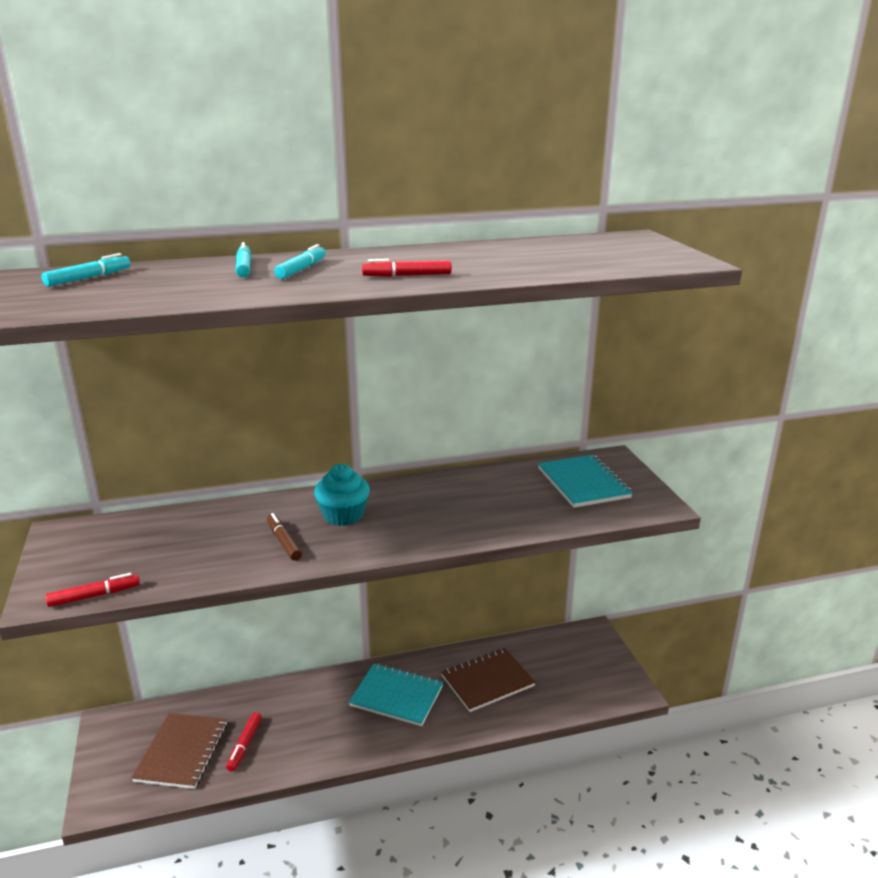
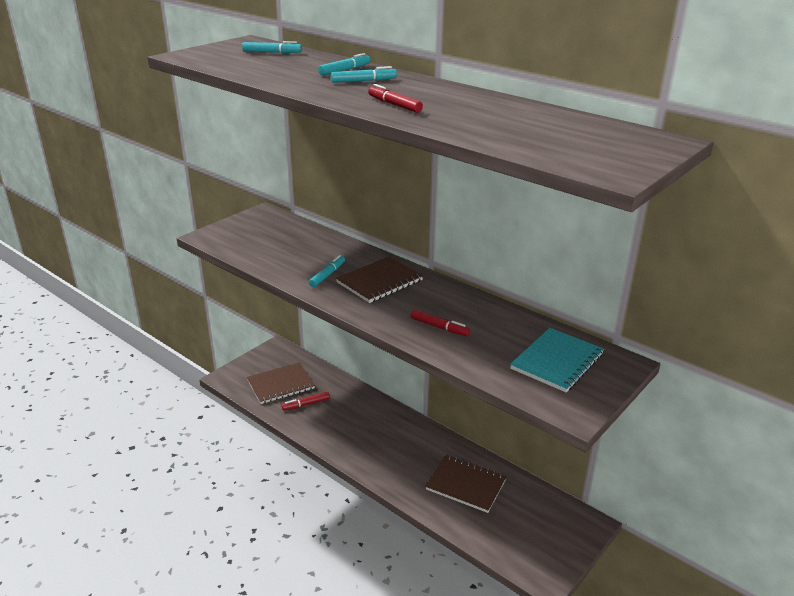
camera: 55 degrees right, 5 degrees up
red marker [46,573,140,607] -> red marker moved to [411,309,470,336]
brown marker [267,513,302,561] -> turquoise marker [309,255,345,287]
turquoise cupcake [314,464,370,526] -> brown notebook [336,257,423,303]
turquoise notebook [349,664,443,726] -> none

